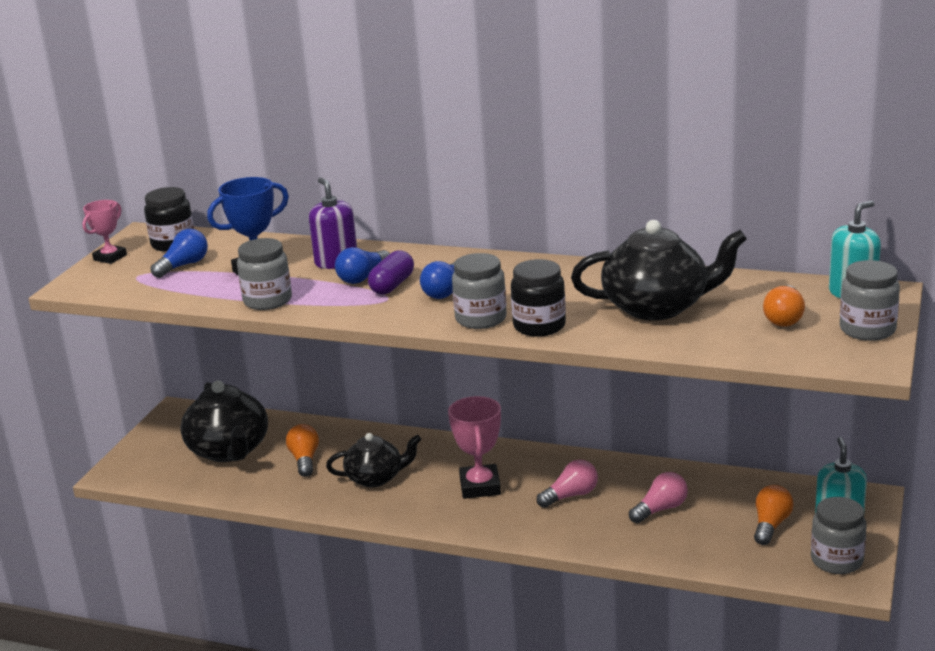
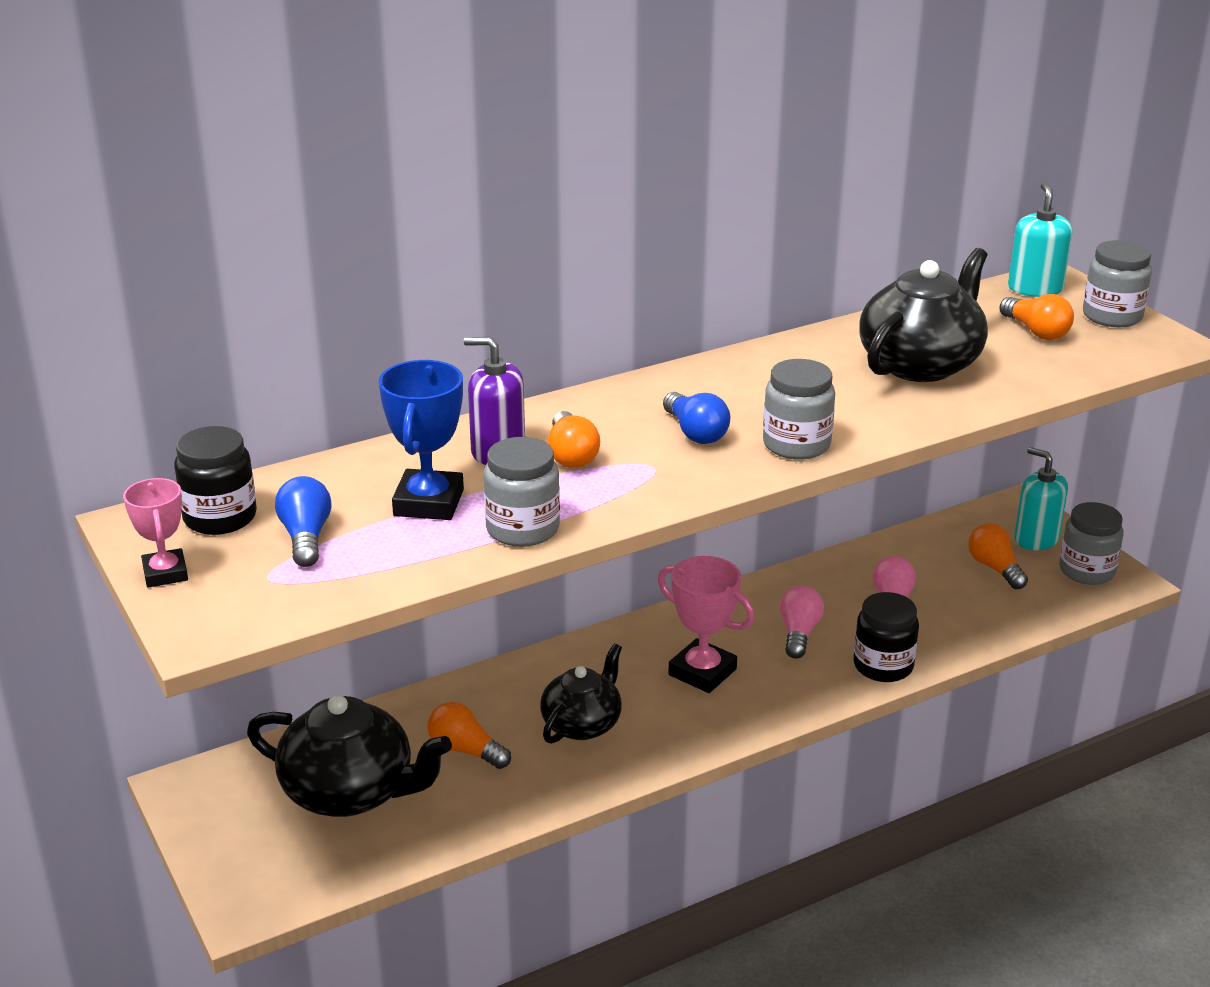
camera: 50 degrees left, 5 degrees up
blue light bulb [335,247,390,284] -> orange light bulb [548,411,600,468]
purple capsule [368,250,414,294] -> none
black jar [511,259,566,337] -> black jar moved to [853,592,919,682]

